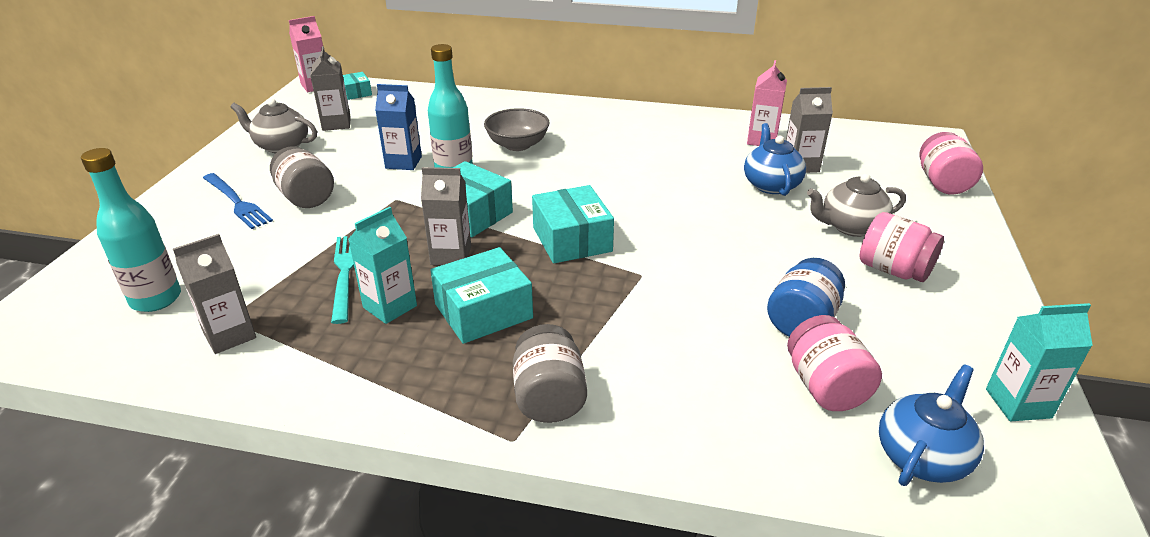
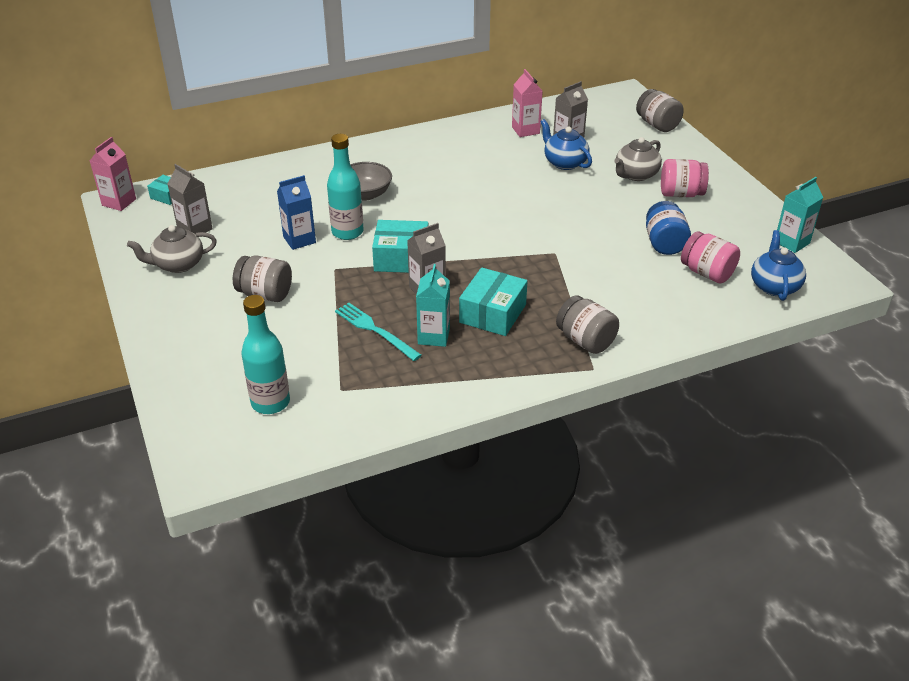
camera: 35 degrees left, 5 degrees up
grey carton [173,234,256,354] -> none
blue fork [203,173,273,229] -> none
turquoise box [532,185,614,263] -> none
pink jar [919,132,983,195] -> grey jar [636,89,684,132]

